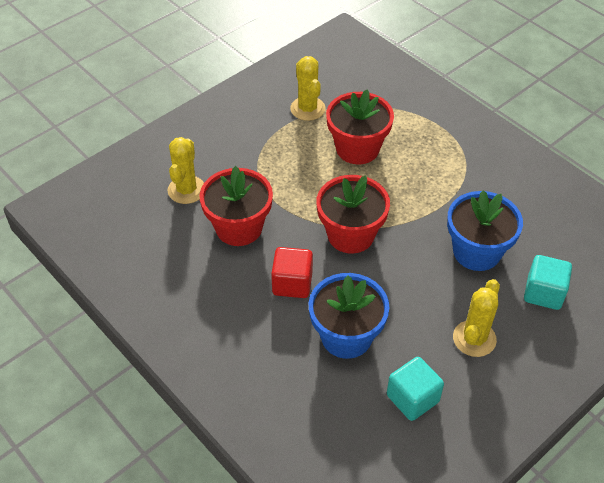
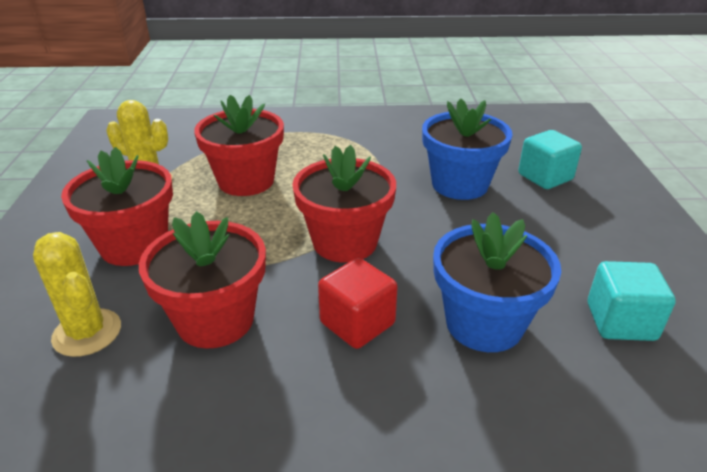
camera: 50 degrees left, 15 degrees down
yellow cactus [453,279,500,357] -> none
none -> red flower pot [61,147,173,266]

